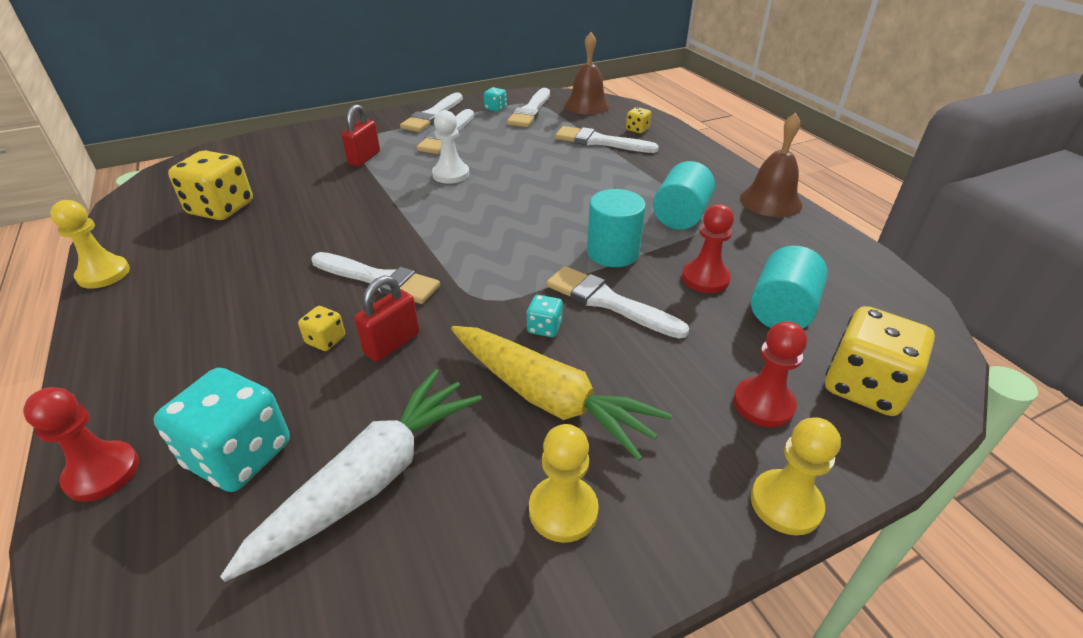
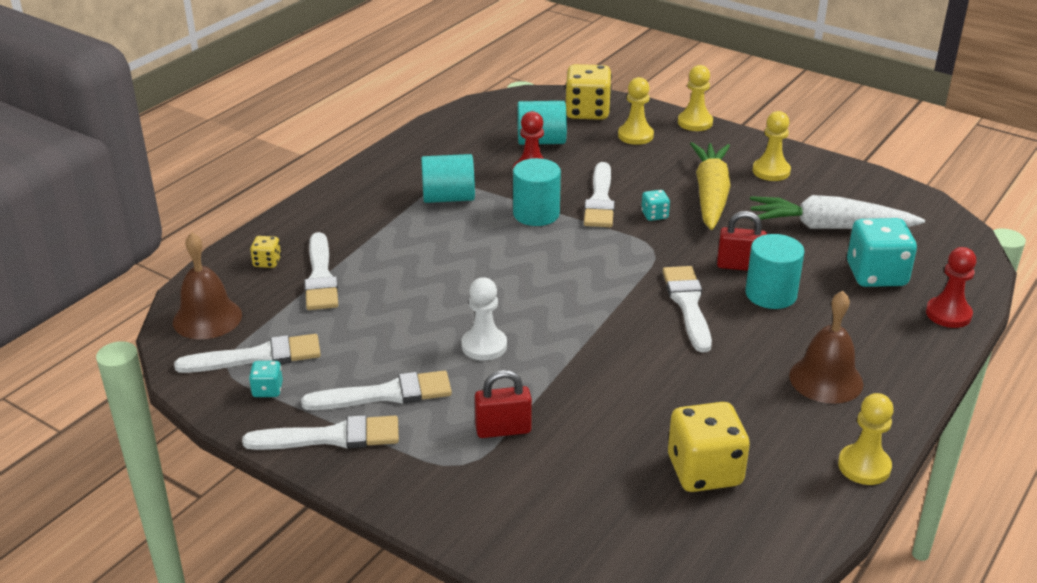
camera: 120 degrees left, 5 degrees down
yellow dice [298,306,345,351] -> turquoise cylinder [745,234,805,309]
red pawn [733,321,807,428] -> yellow pawn [618,77,654,145]
brown bell [740,113,802,217] -> brown bell moved to [789,291,863,404]

